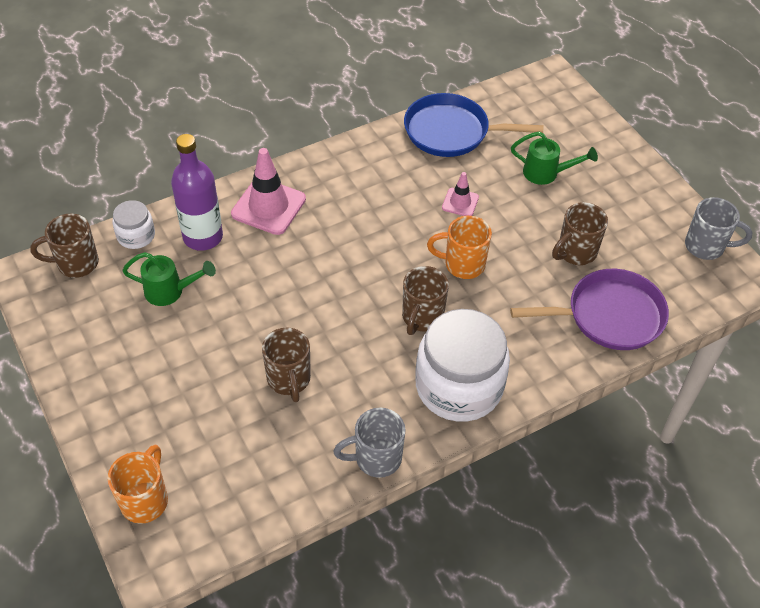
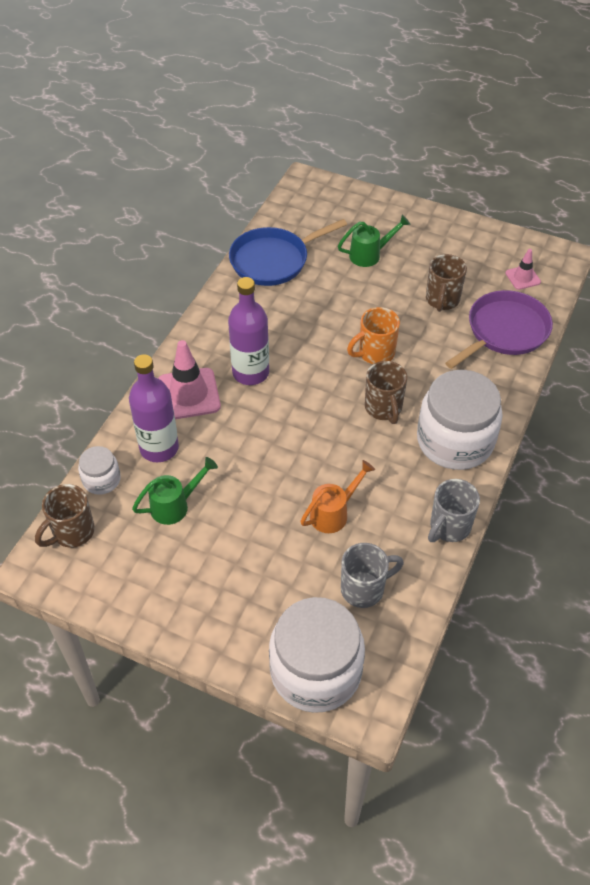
camera: 35 degrees left, 0 degrees up
orange mug [107,445,168,524] -> white jar [269,597,365,713]
brown mug [262,328,311,402] -> orange watering can [300,460,375,533]
pink traffic cone [442,172,479,216] -> pink traffic cone moved to [505,249,541,290]
grey mug [685,197,752,260] -> grey mug moved to [341,543,404,608]
none -> purple bottle [228,277,269,385]

